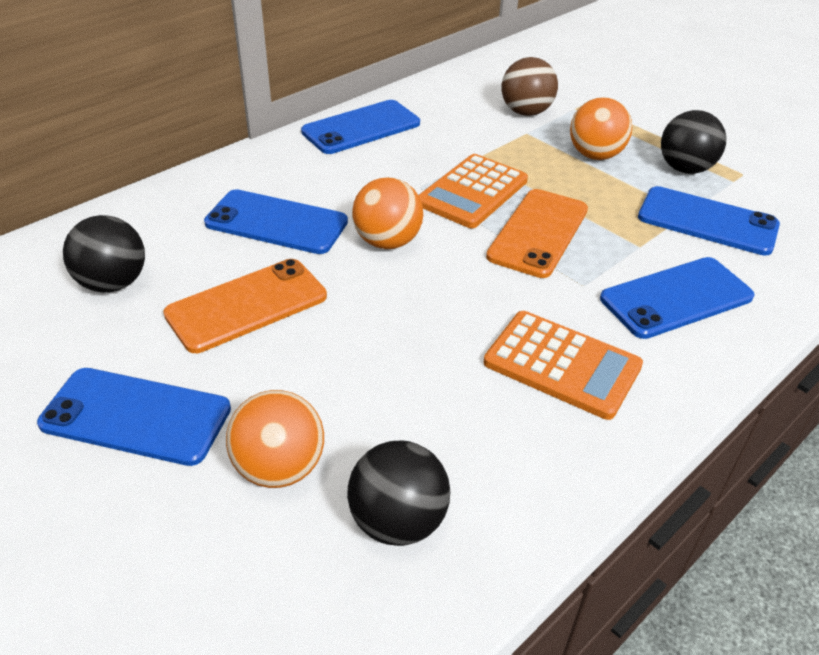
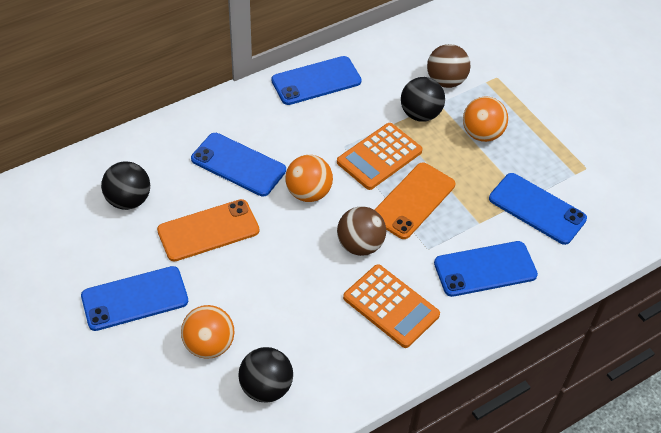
camera: 10 degrees right, 10 degrees up
blue phone [37,368,231,466] -> blue phone turned 45 degrees counterclockwise [81,266,188,331]
black ball [661,110,726,174] -> black ball moved to [401,77,445,122]
none -> brown ball [337,206,386,256]

